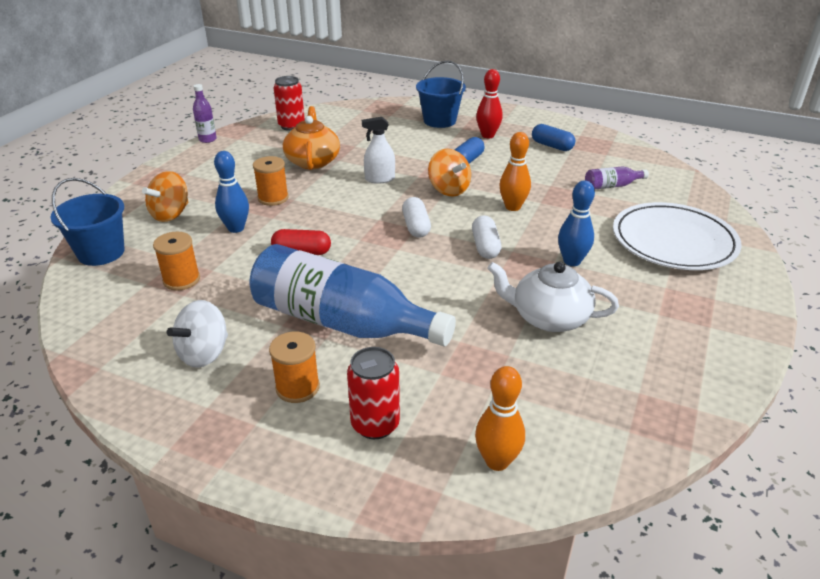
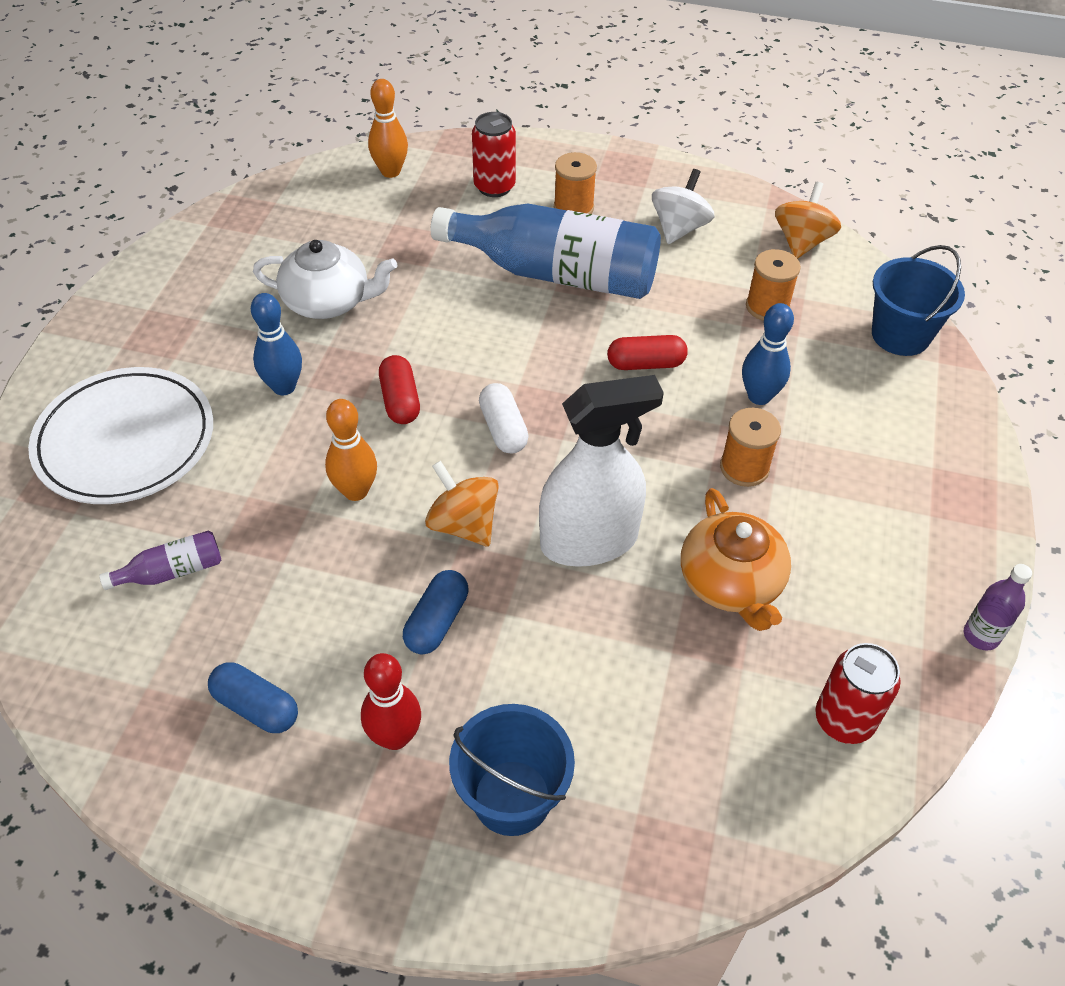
camera: 170 degrees right, 15 degrees up
orange spinning top [142,171,188,222] -> orange spinning top moved to [775,182,841,259]
white spray bottle [362,117,395,184] -> white spray bottle [539,375,664,567], size x1.88
white capsule [472,215,501,259] -> red capsule [379,355,420,424]

